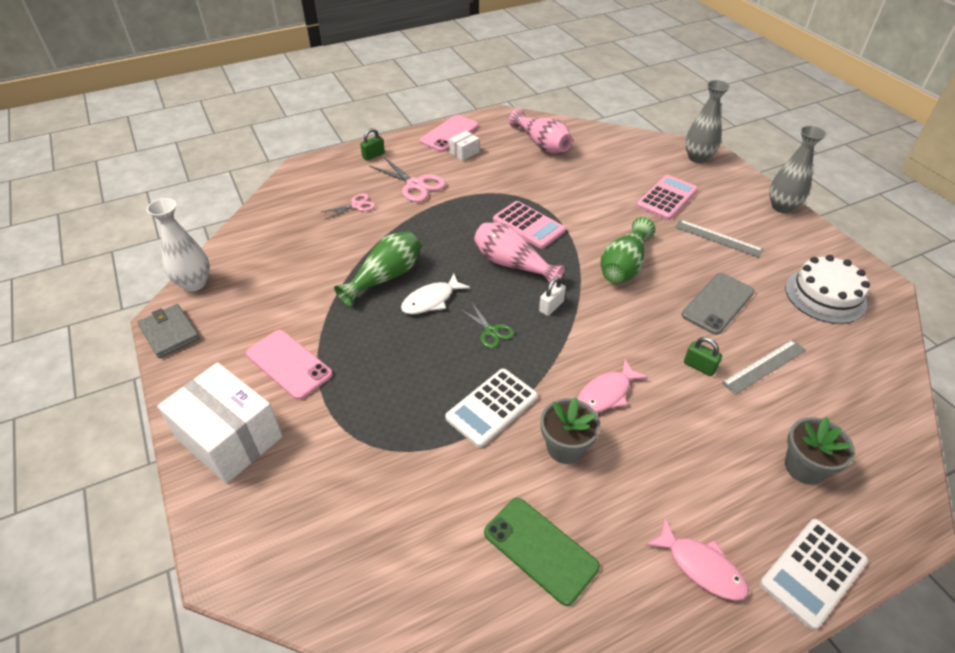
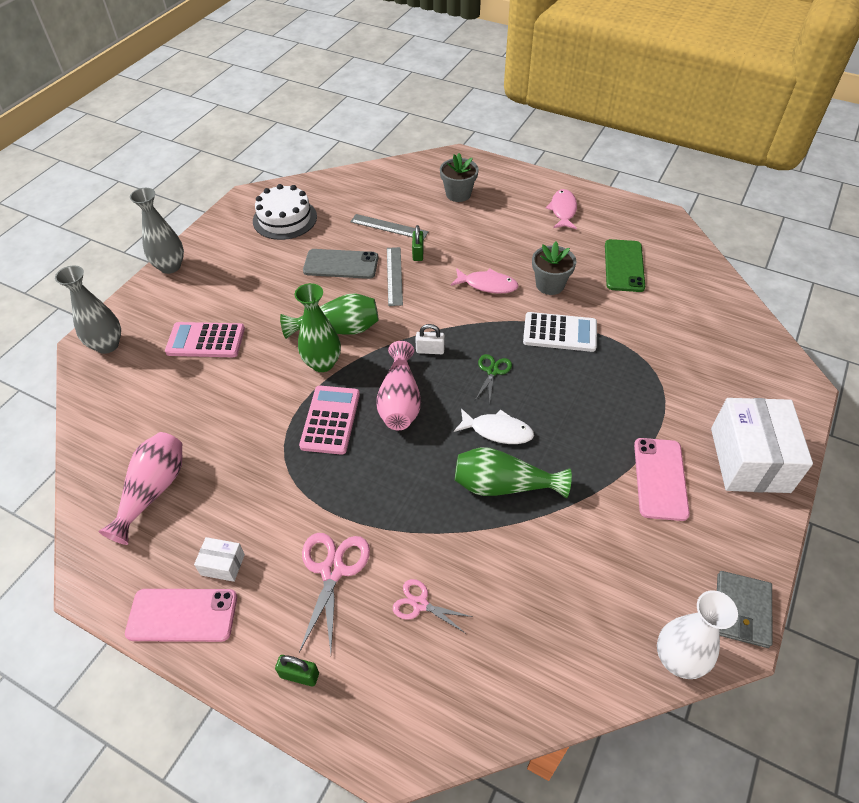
camera: 125 degrees left, 5 degrees up
grey ruler [675,220,764,258] -> grey ruler moved to [387,247,403,306]
white calculator [760,519,868,630] -> none
none -> green vase [295,283,341,372]

